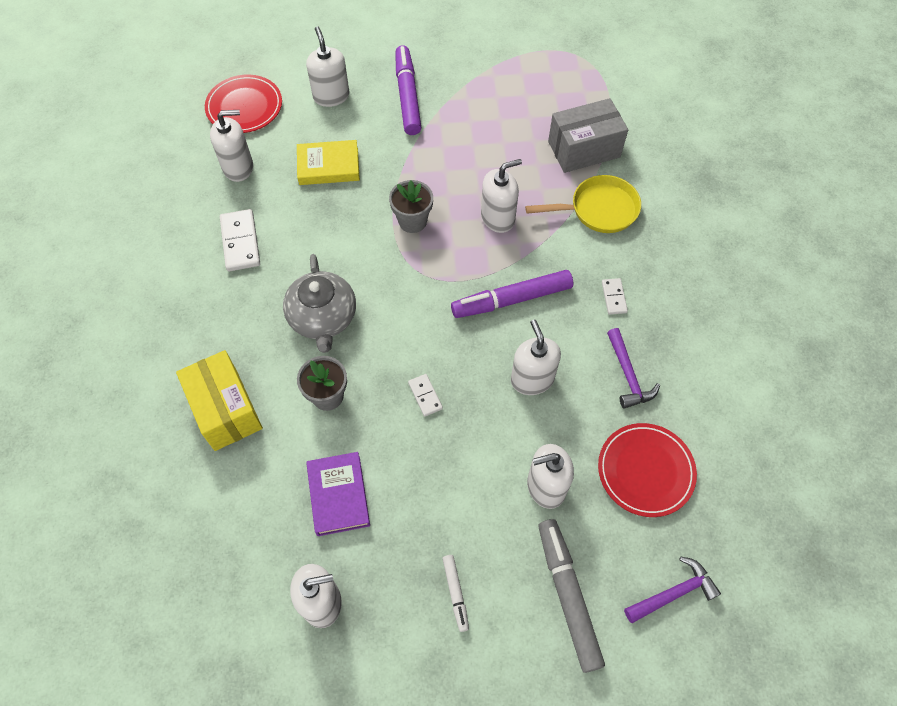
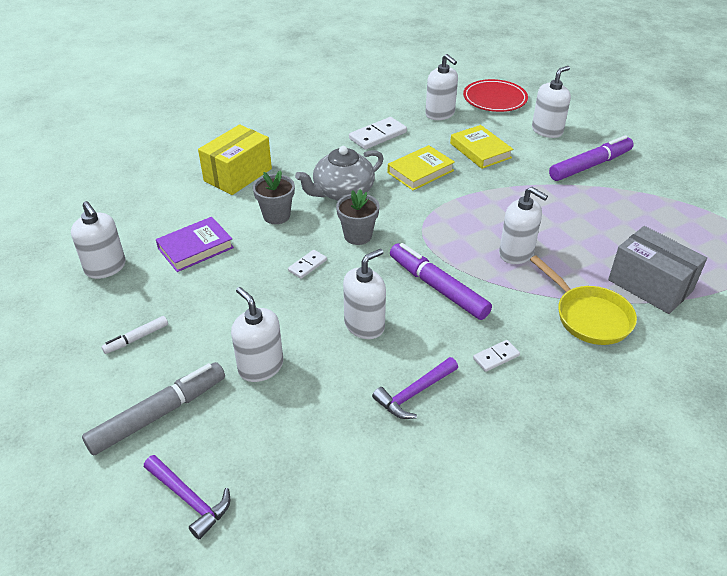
camera: 65 degrees right, 20 degrees down
grey flower pot [389,180,433,233] -> grey flower pot moved to [336,189,379,245]
red plate [598,423,697,517] -> none
none -> yellow book [388,145,455,190]

